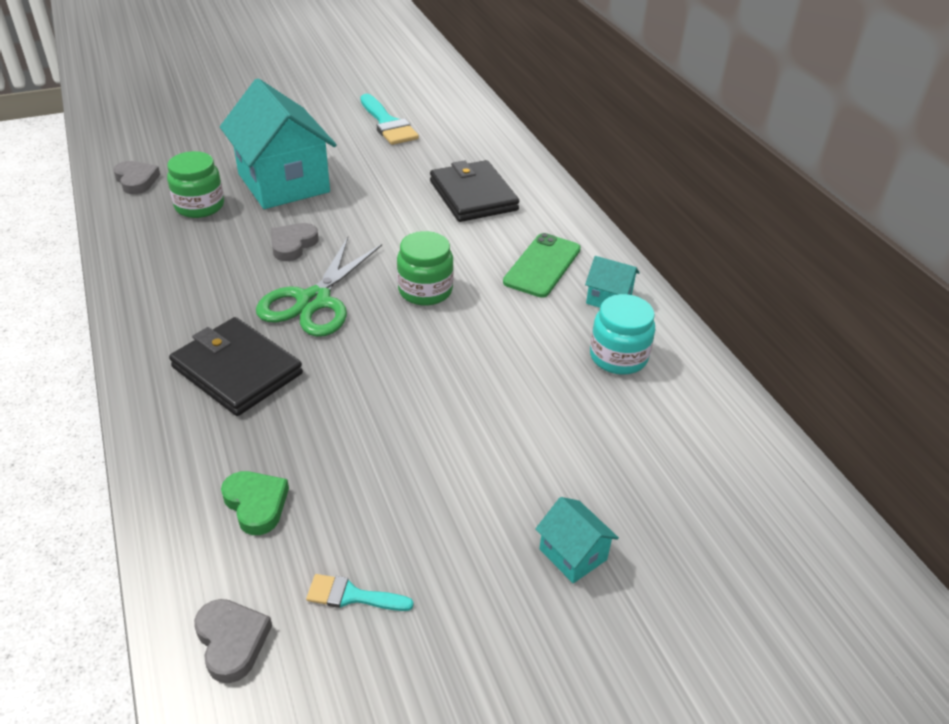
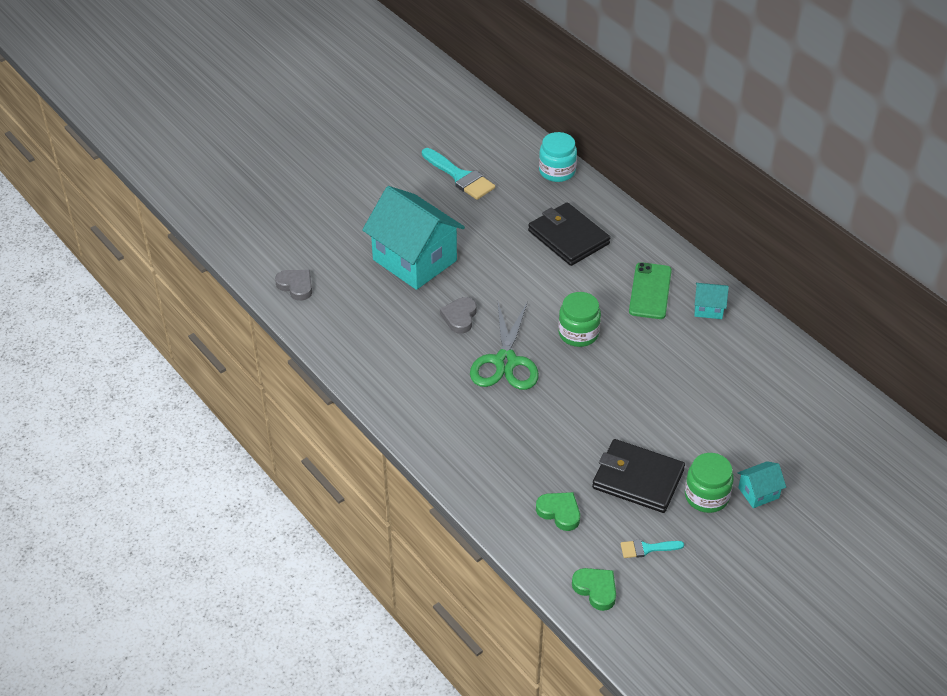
camera: 15 degrees left, 5 degrees up
green jar [167,151,224,218] -> green jar moved to [685,453,734,513]
black wallet [169,317,303,416] -> black wallet moved to [592,439,685,513]
grey heart [194,599,272,683] -> green heart [572,568,616,611]
turquoise house [535,497,619,583] -> turquoise house turned 60 degrees counterclockwise [738,461,786,508]
turquoise jar [590,294,655,375] -> turquoise jar moved to [539,132,577,182]

